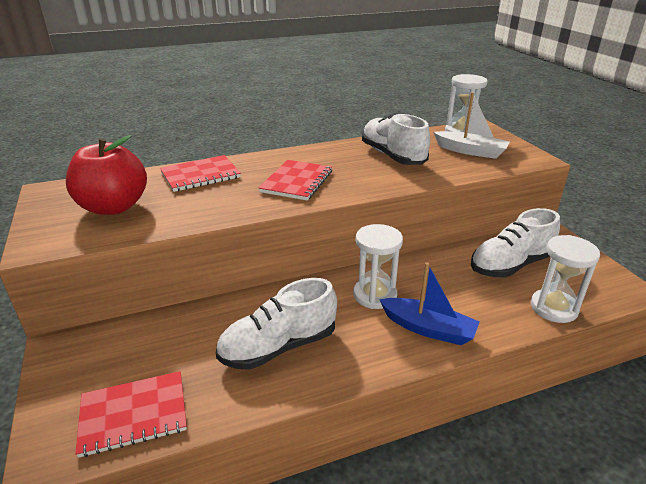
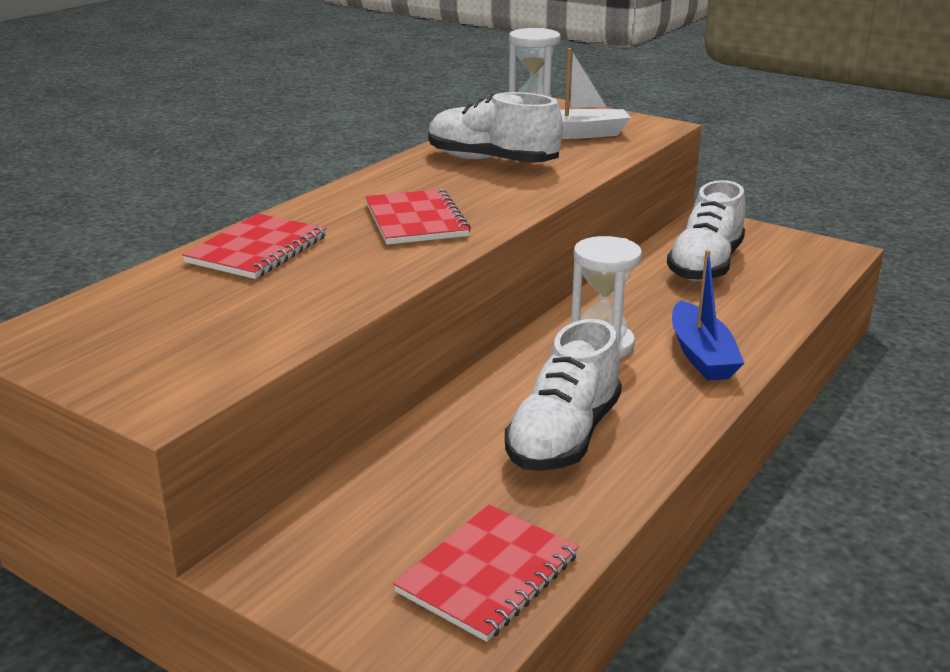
camera: 35 degrees left, 5 degrees down
red apple [66,135,147,215] -> none
blue boat [379,262,479,345] -> blue boat turned 90 degrees clockwise [672,250,744,381]
white hourglass [531,235,600,323] -> none

